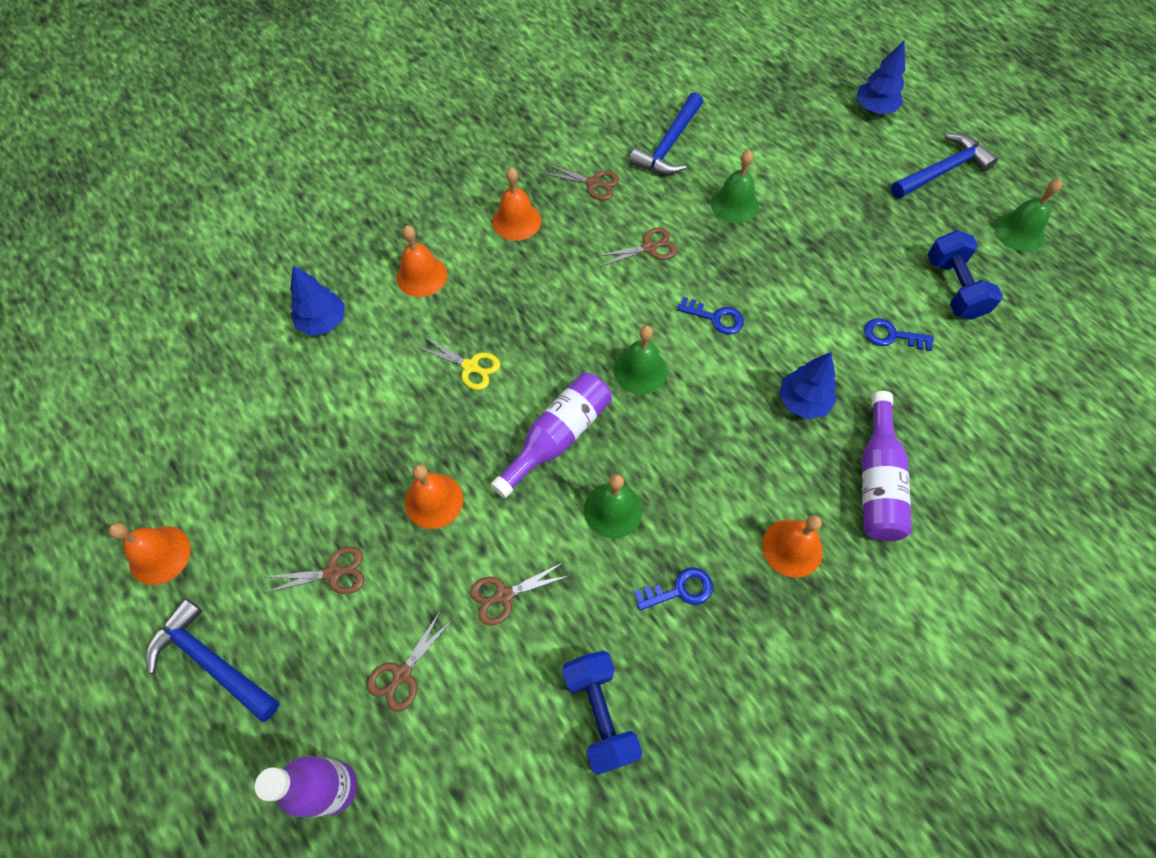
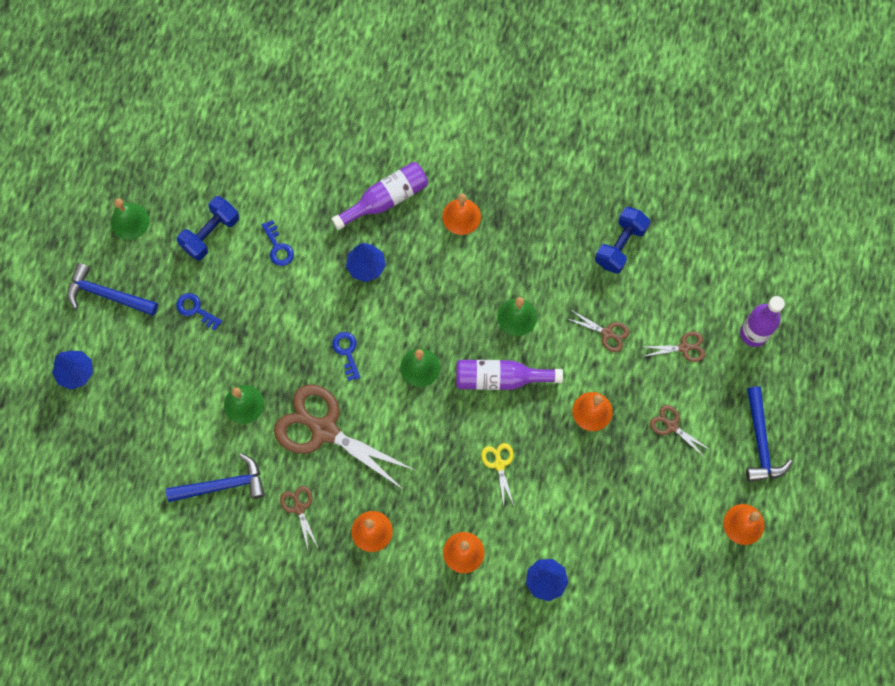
camera: 130 degrees left, 10 degrees up
brown scissors [597,227,677,267] -> brown scissors [274,384,416,490], size x2.25
blue key [634,568,713,611] -> blue key moved to [176,293,222,331]

